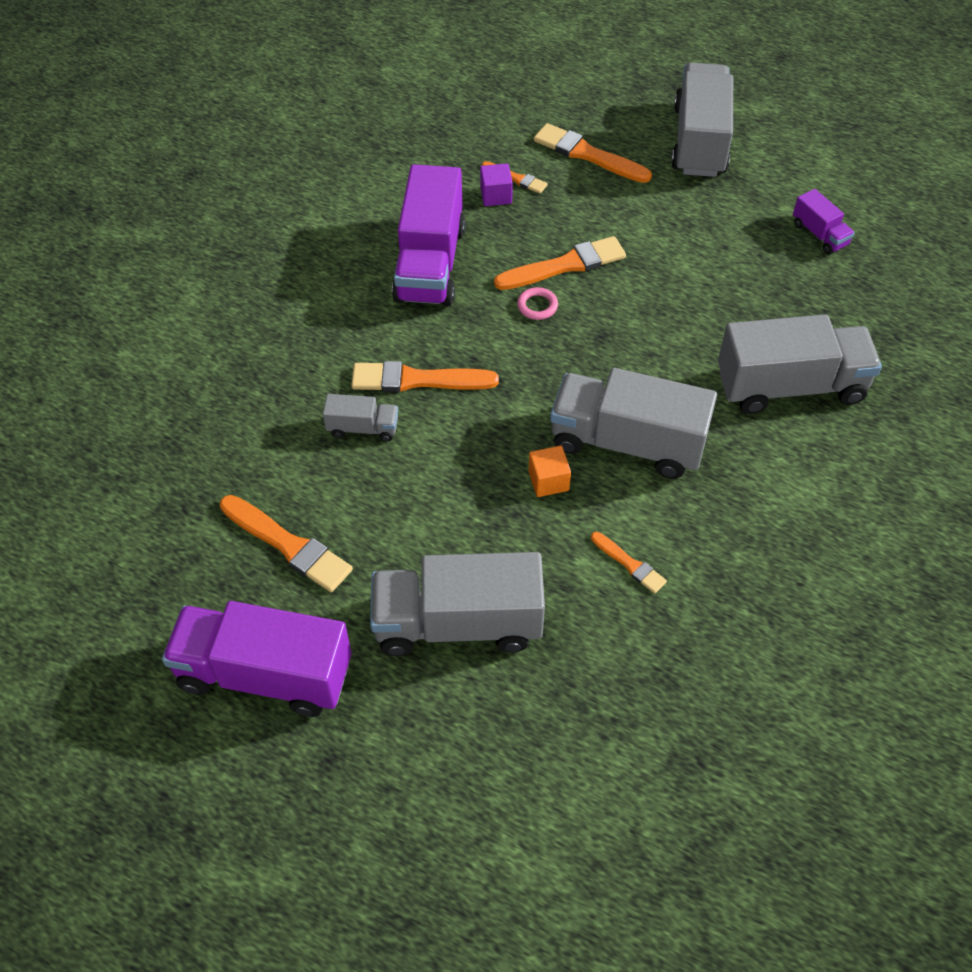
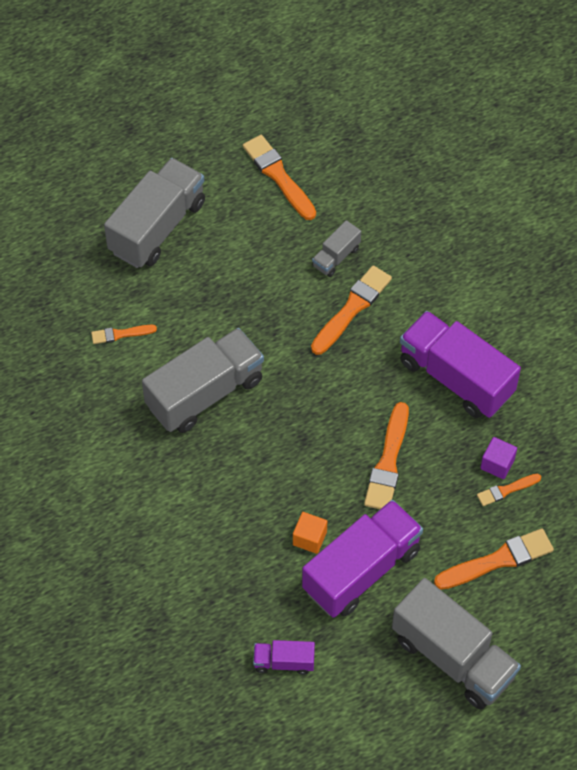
camera: 125 degrees right, 5 degrees up
purple truck [162,601,352,717] -> purple truck moved to [302,500,423,618]
orange brush [220,495,353,592] -> orange brush turned 75 degrees clockwise [243,135,316,220]
pink ring [517,287,558,320] -> none
orange cube [528,446,571,497] -> orange cube moved to [293,512,327,554]
grey truck [718,314,882,414] -> none

